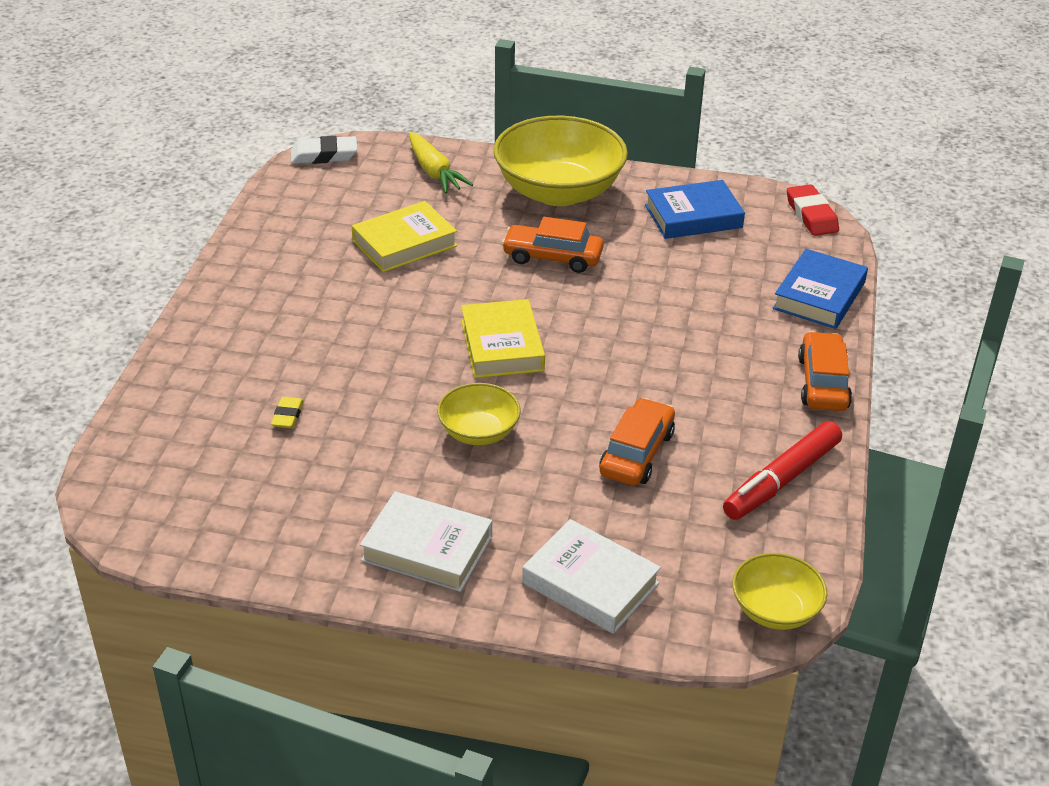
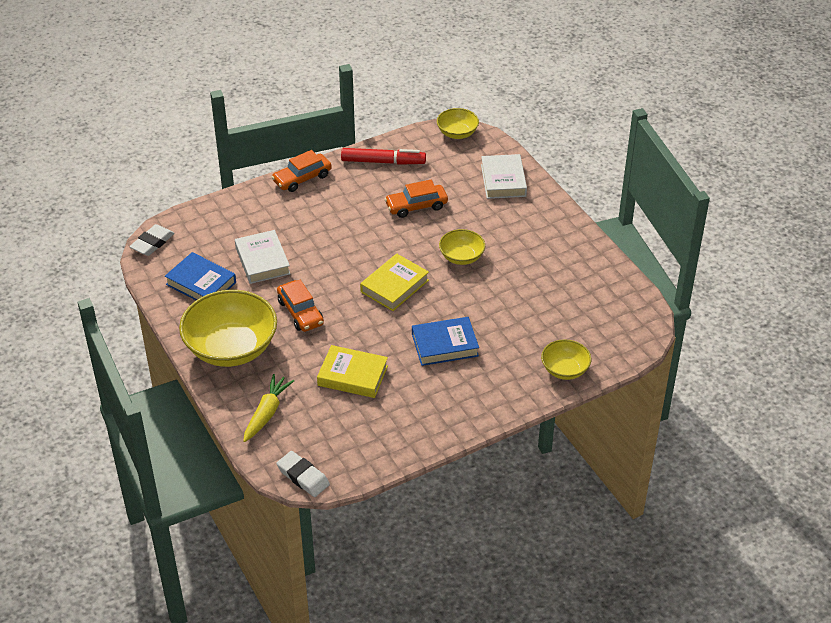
camera: 130 degrees left, 5 degrees up
yellow eraser [271,397,304,428] -> none
white book [360,492,492,592] -> white book moved to [235,230,290,284]
blue book [772,249,868,329] -> blue book moved to [412,317,479,366]
red eraser [787,184,839,236] -> white eraser [129,224,175,256]
none -> yellow bowl [541,339,591,380]

